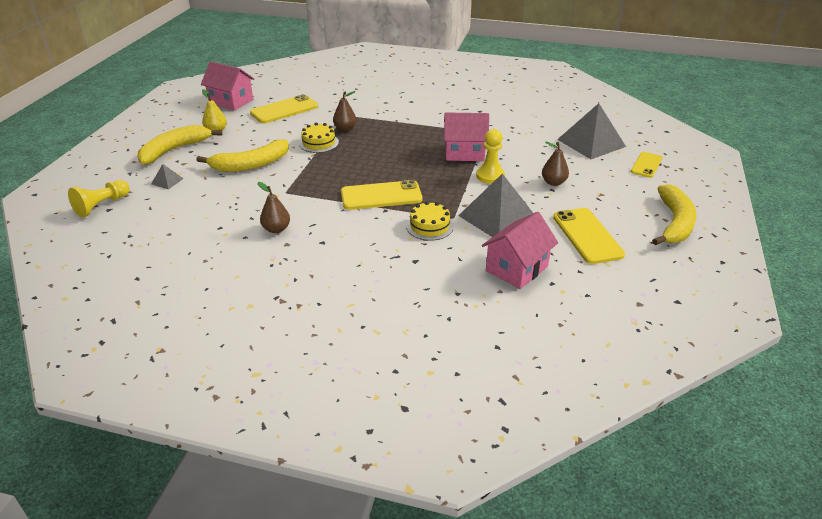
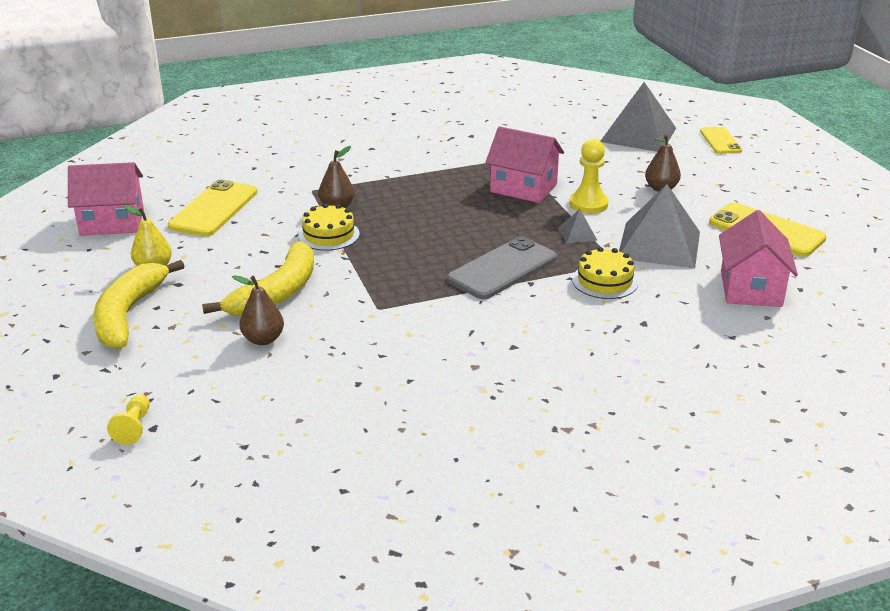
camera: 35 degrees left, 5 degrees down
yellow pawn [68,180,130,217] -> yellow pawn [107,394,150,445], size x0.63
grey pyramid [151,164,184,189] -> grey pyramid moved to [559,209,598,243]
brown pear [258,182,290,233] -> brown pear moved to [232,275,284,345]
yellow phone [341,180,423,210] -> grey phone [447,236,557,299]
pink house [444,112,489,161] -> pink house turned 60 degrees clockwise [485,126,564,203]
yellow banana [652,184,696,245] -> none

